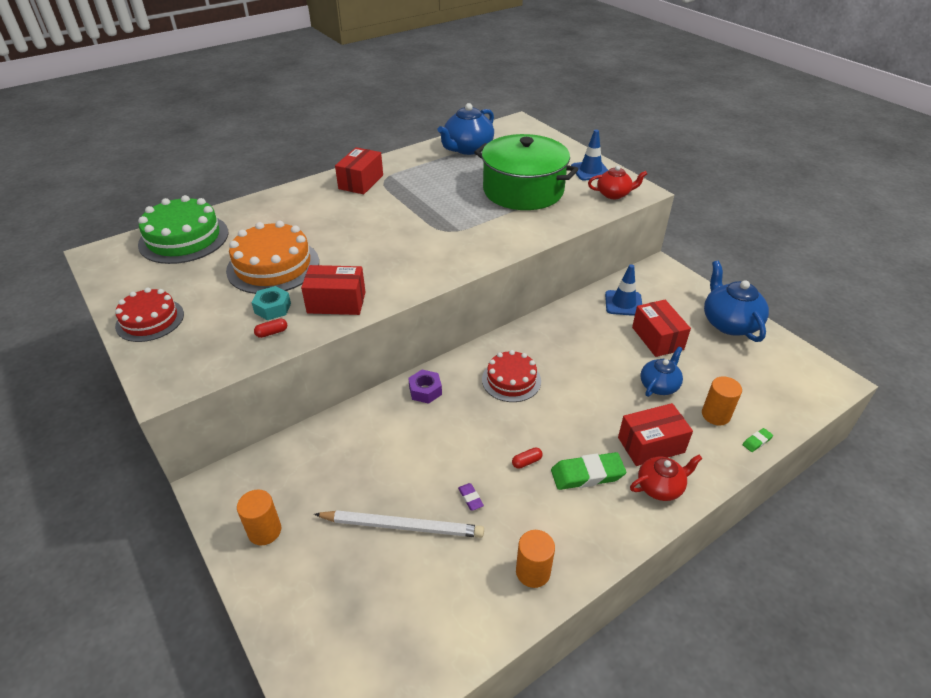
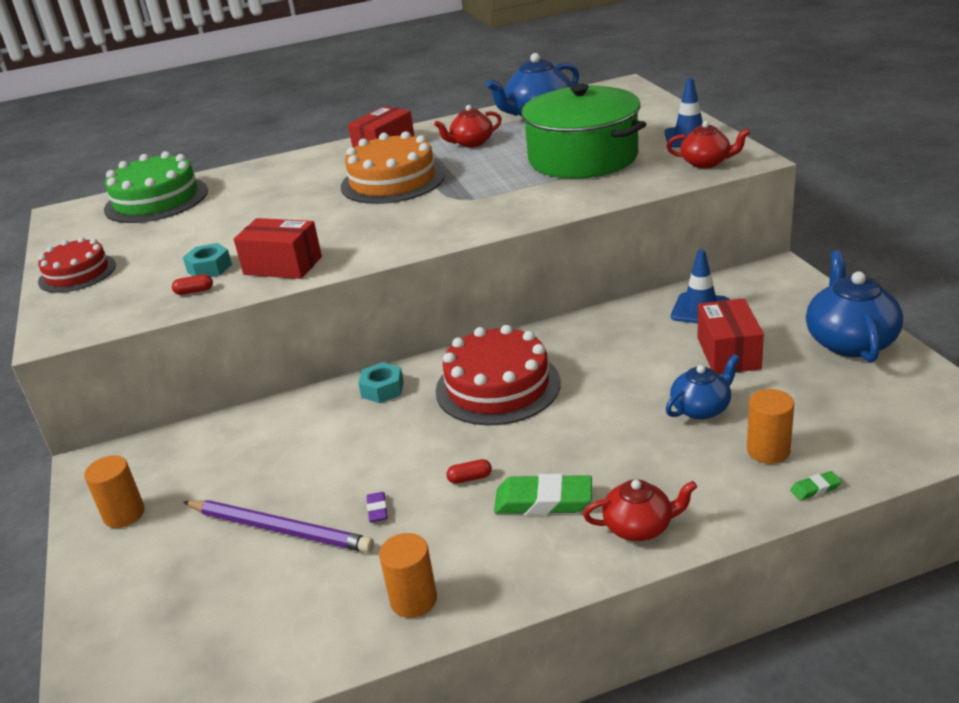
camera: 20 degrees right, 10 degrees down
orange cake [226,221,319,294] -> orange cake moved to [341,131,445,204]
white pencil [314,510,484,538] -> purple pencil [183,500,374,553]
purple nut [408,370,442,404] -> turquoise nut [358,362,404,403]
red cake [482,350,541,402] -> red cake [435,325,561,425], size x1.55
red box [618,403,693,466] -> none
none -> red teapot [434,105,502,147]

